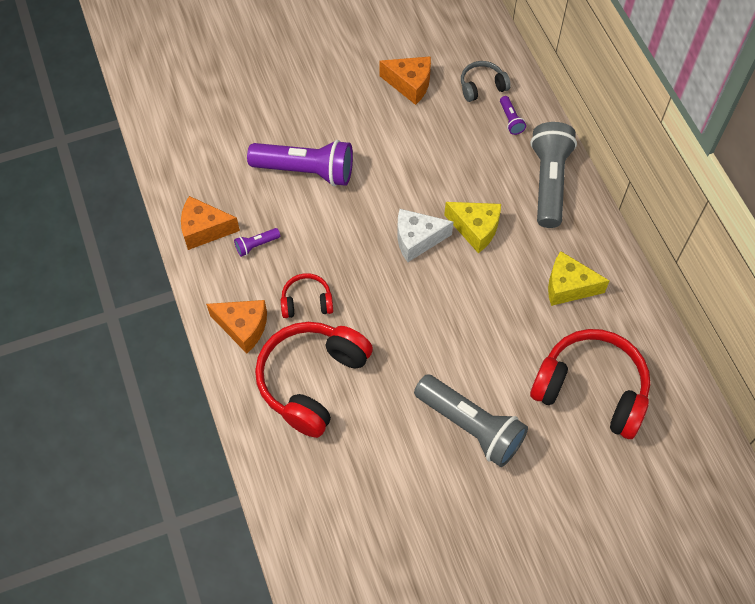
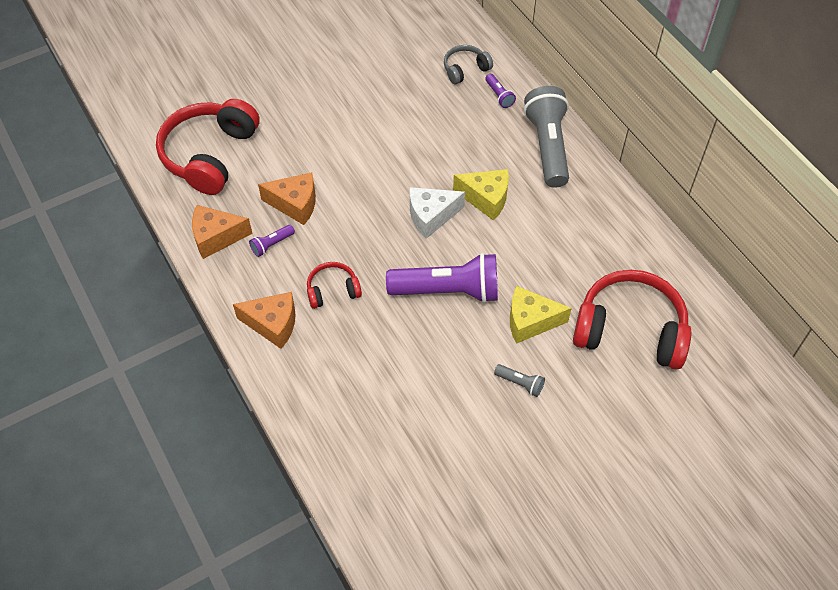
camera: 10 degrees left, 5 degrees down
purple flashlight [247,140,353,186] -> purple flashlight moved to [386,253,498,303]
red headphones [255,322,373,438] -> red headphones moved to [156,99,259,195]
orange cheese [379,56,431,105] -> orange cheese moved to [258,172,316,225]
grey flashlight [414,374,528,467] -> grey flashlight [494,364,545,397], size x0.43
yellow cheese [548,251,610,306] -> yellow cheese moved to [510,286,572,344]

